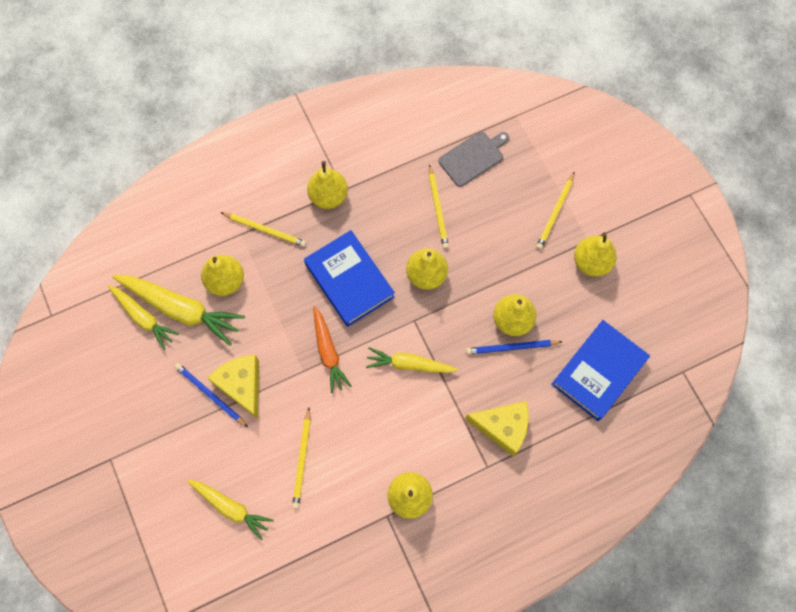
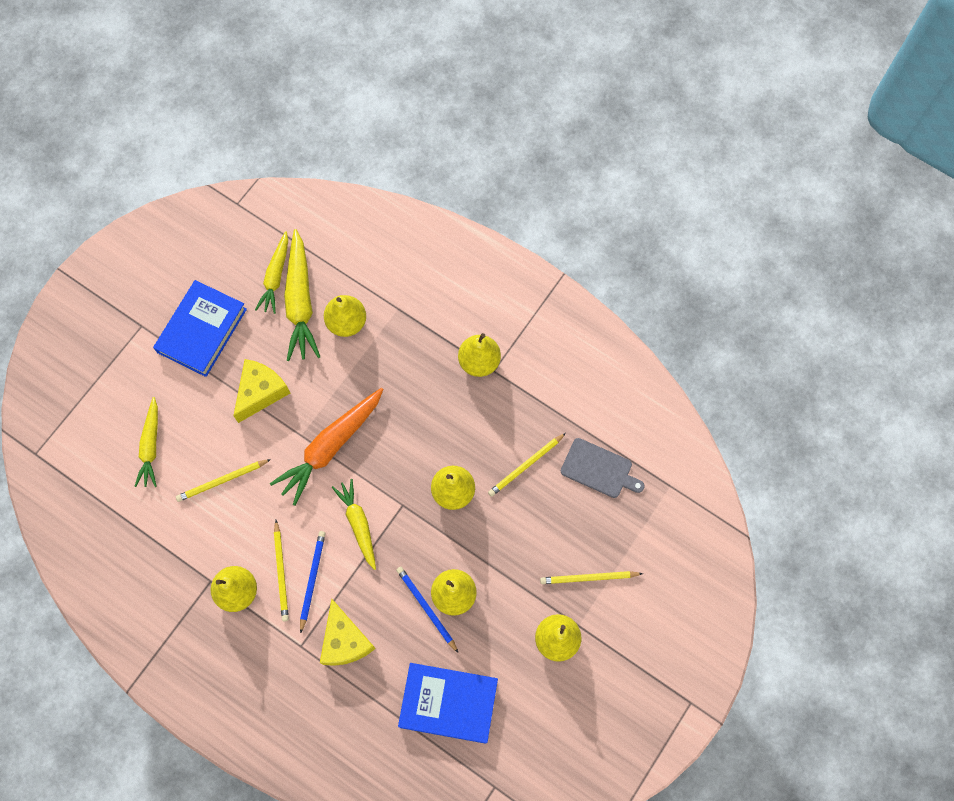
camera: 60 degrees right, 0 degrees up
blue pencil [174,363,248,427] -> blue pencil moved to [300,531,326,634]
yellow pencil [221,212,306,247] -> yellow pencil moved to [274,520,289,621]
blue book [304,230,395,327] -> blue book moved to [153,280,247,377]
orange carrot [313,306,351,393] -> orange carrot [270,388,384,506], size x1.57

